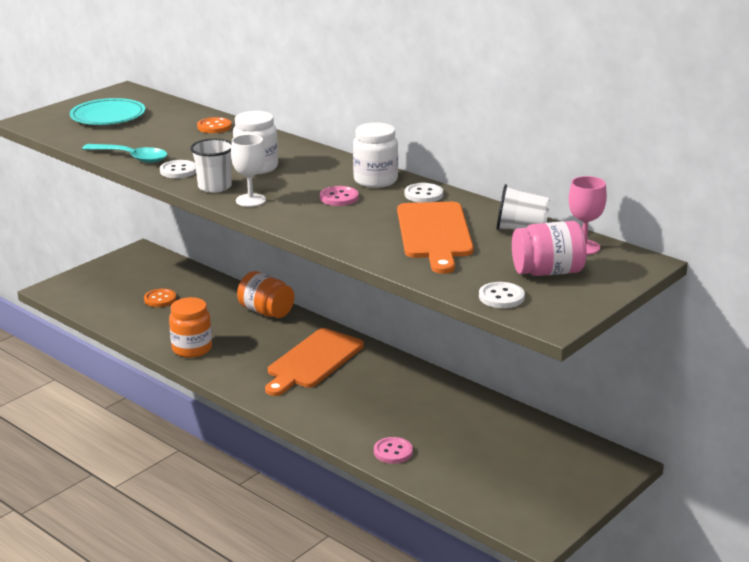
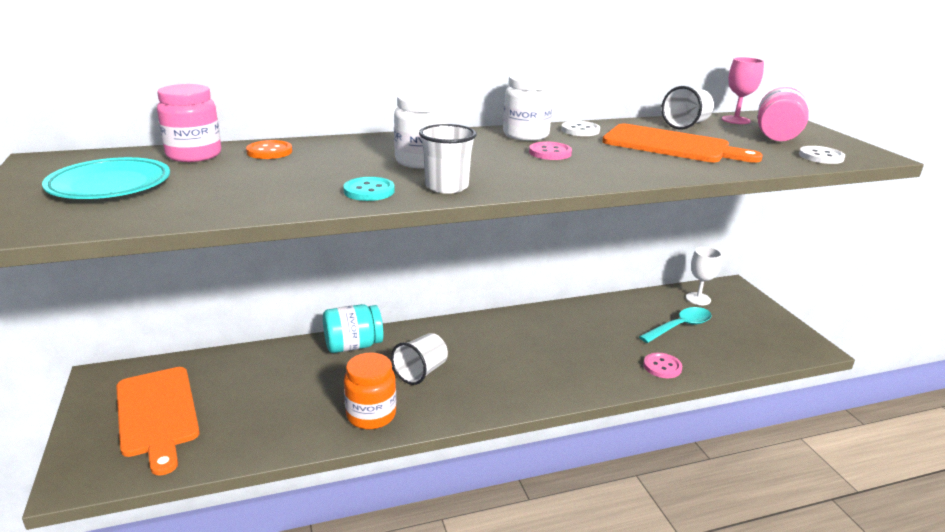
camera: 60 degrees left, 0 degrees up
turquoise spoon [82,144,167,163] -> turquoise spoon moved to [639,307,711,343]
orange button [144,289,176,307] -> none
white button [160,160,196,178] -> turquoise button [343,177,395,201]
white goblet [231,134,266,207] -> white goblet moved to [686,247,722,305]
orange jar [237,271,294,318] -> turquoise jar [323,304,383,353]
orange cutting board [265,328,364,396] -> orange cutting board moved to [116,367,200,476]
none -> pink jar [157,84,222,162]
none -> white cup [391,333,448,385]

